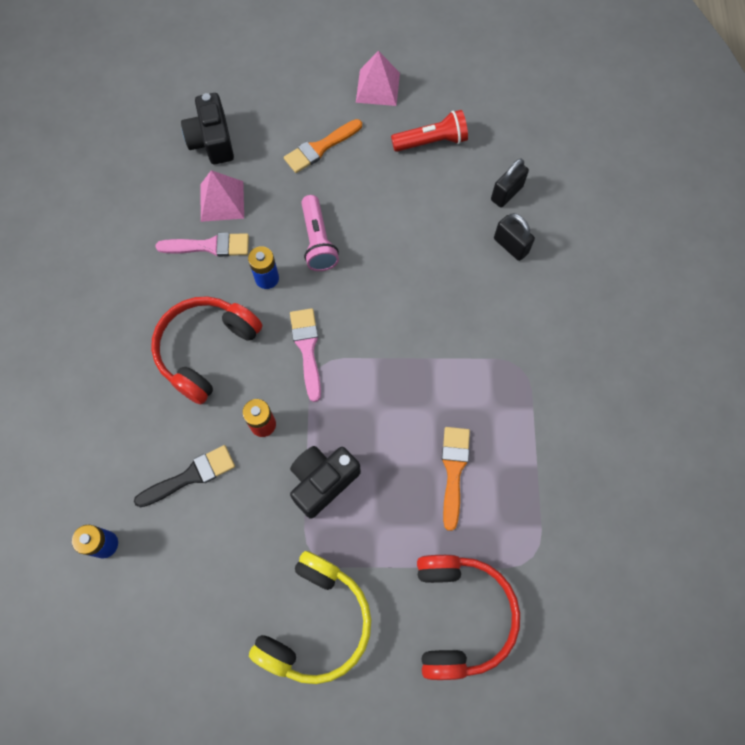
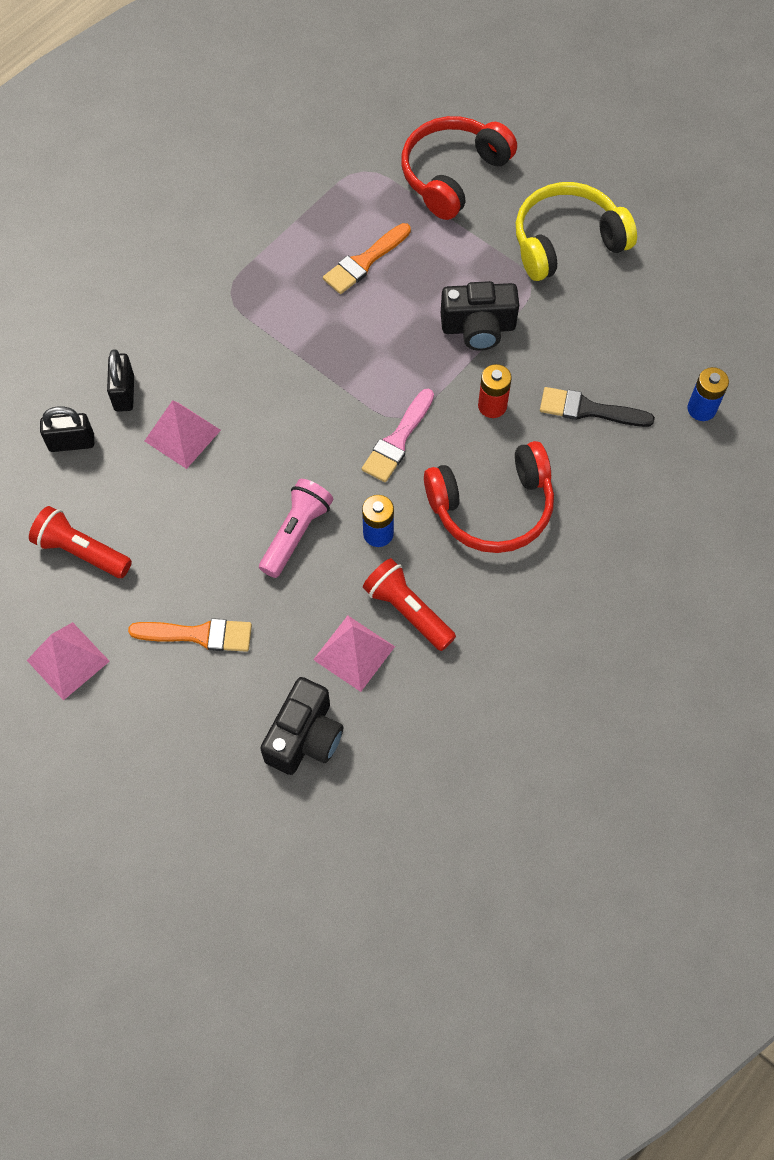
camera: 140 degrees left, 5 degrees down
pink brush [155,233,249,257] -> red flashlight [363,558,456,651]
none -> pink pyramid [145,400,221,469]

